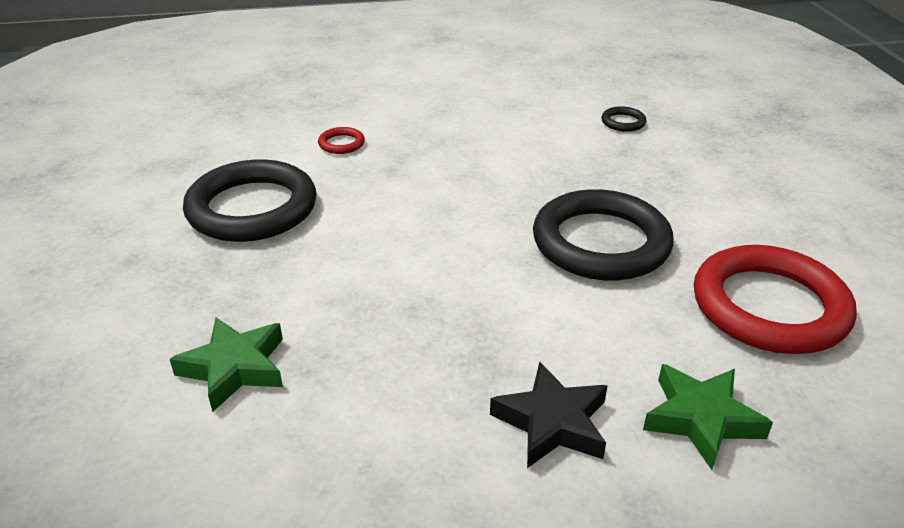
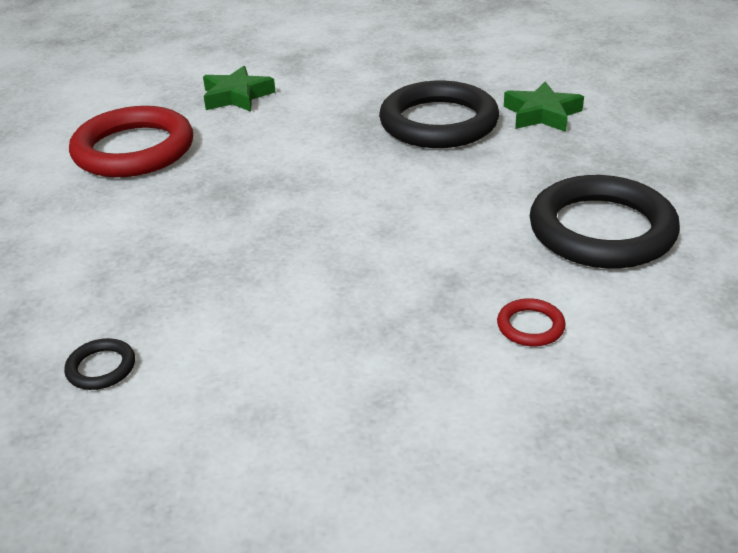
camera: 175 degrees left, 0 degrees up
black star [490,362,607,468] -> none
black ring [533,189,674,281] -> black ring moved to [379,81,499,148]

